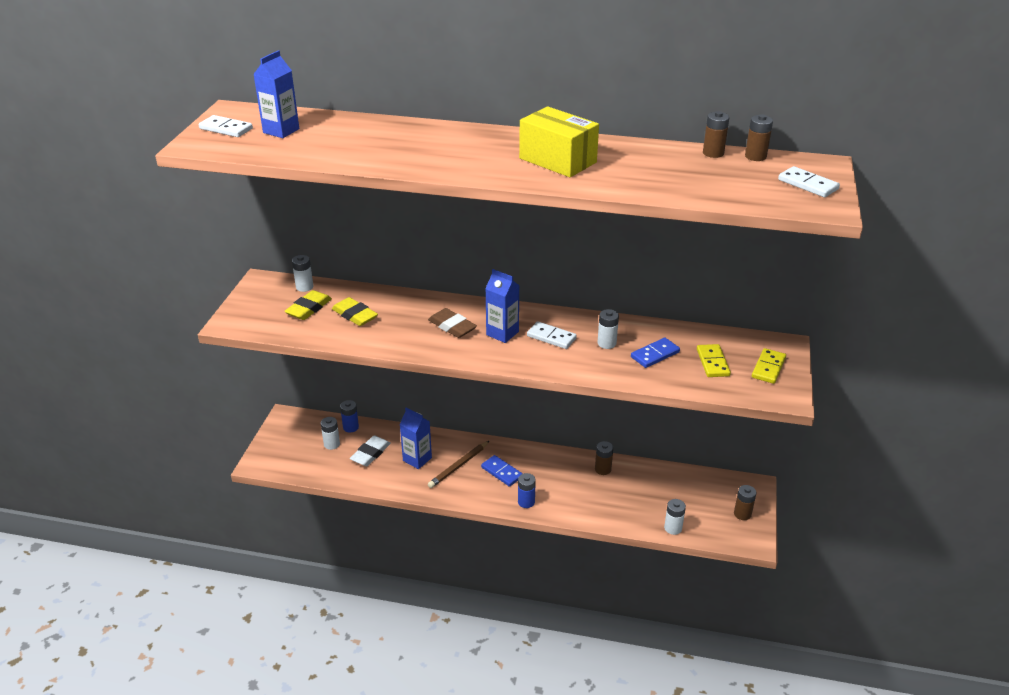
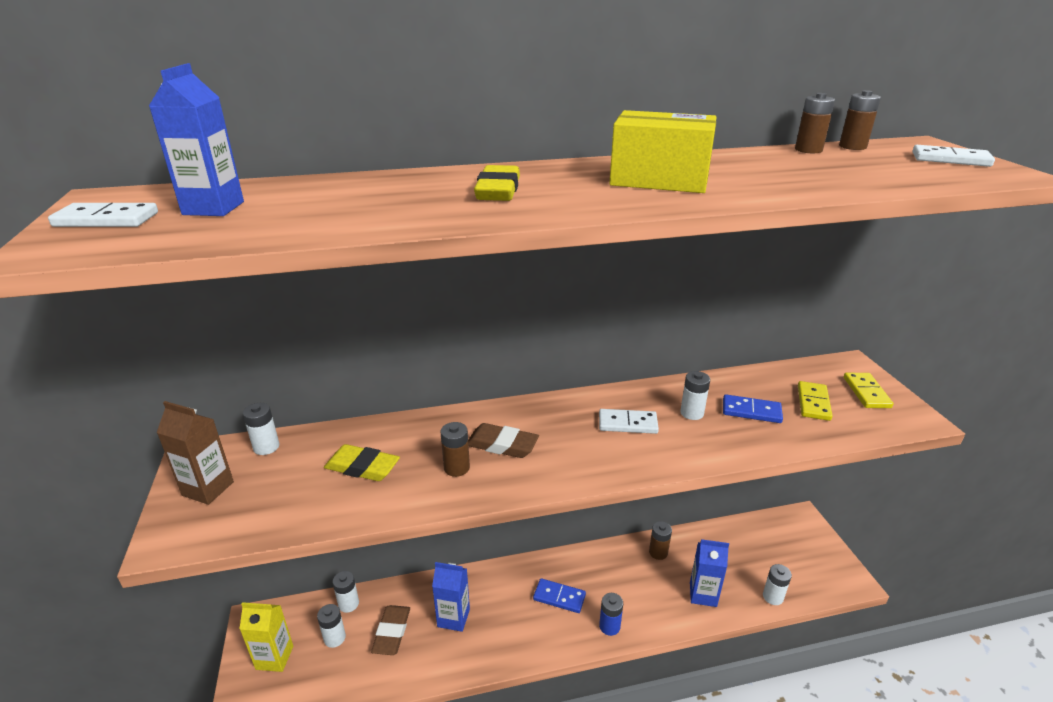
camera: 25 degrees left, 5 degrees down
yellow eraser [284,290,332,320] -> yellow eraser moved to [474,165,520,201]
blue battery [340,400,359,433] -> white battery [332,571,359,613]
white eraser [350,436,391,466] -> brown eraser [371,605,410,655]
brown pencil [428,441,489,488] -> none
blue carton [485,269,520,343] -> blue carton moved to [690,539,729,607]
blue domino [631,338,680,368] -> blue domino turned 75 degrees clockwise [723,394,783,423]
yellow domino [697,344,731,377] -> yellow domino turned 45 degrees clockwise [798,381,832,421]
brown battery [734,485,757,520] -> brown battery moved to [441,422,470,477]
none -> brown carton [156,401,234,505]
none -> yellow carton [240,602,293,672]

